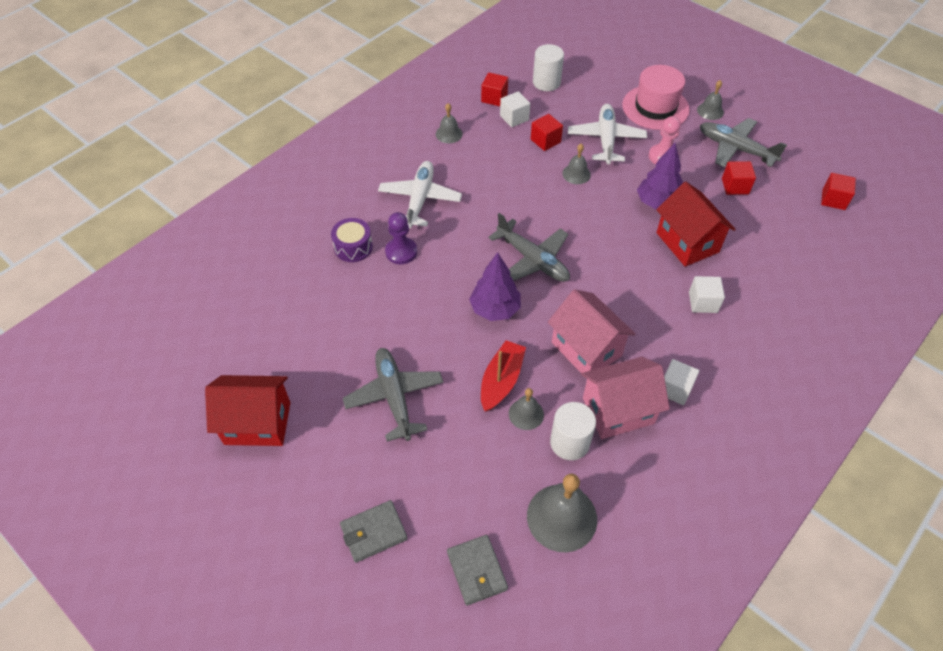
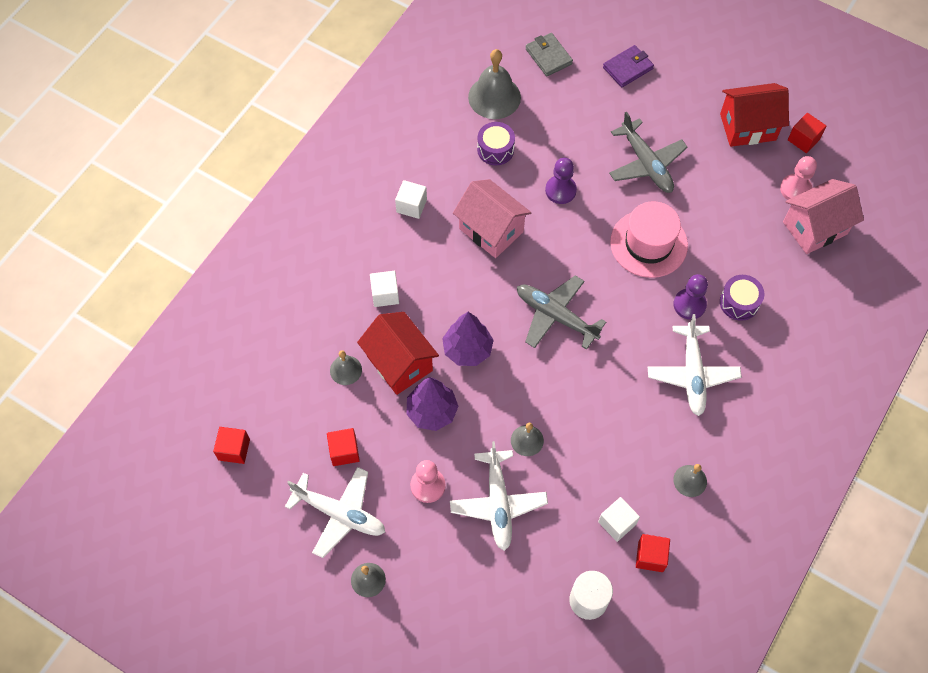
camera: 170 degrees right, 10 degrees up
grey wallet [340,500,407,563] -> purple wallet [603,45,654,87]
purple tree [469,252,521,321] -> purple tree moved to [442,312,494,366]
red boat [481,340,526,411] -> purple pawn [545,158,577,204]
grey bell [509,388,544,430] -> grey bell moved to [330,350,362,385]
red cube [531,114,563,151] -> red cube moved to [788,113,826,153]
white cylinder [550,402,596,460] -> purple drum [477,122,515,165]
pink house [581,357,670,439] -> pink house moved to [783,179,864,254]
pink hat [622,65,690,130] -> pink hat moved to [610,201,688,278]
grey plane [700,118,787,167] -> white plane [285,467,385,558]
none -> pink pawn [780,156,817,200]

